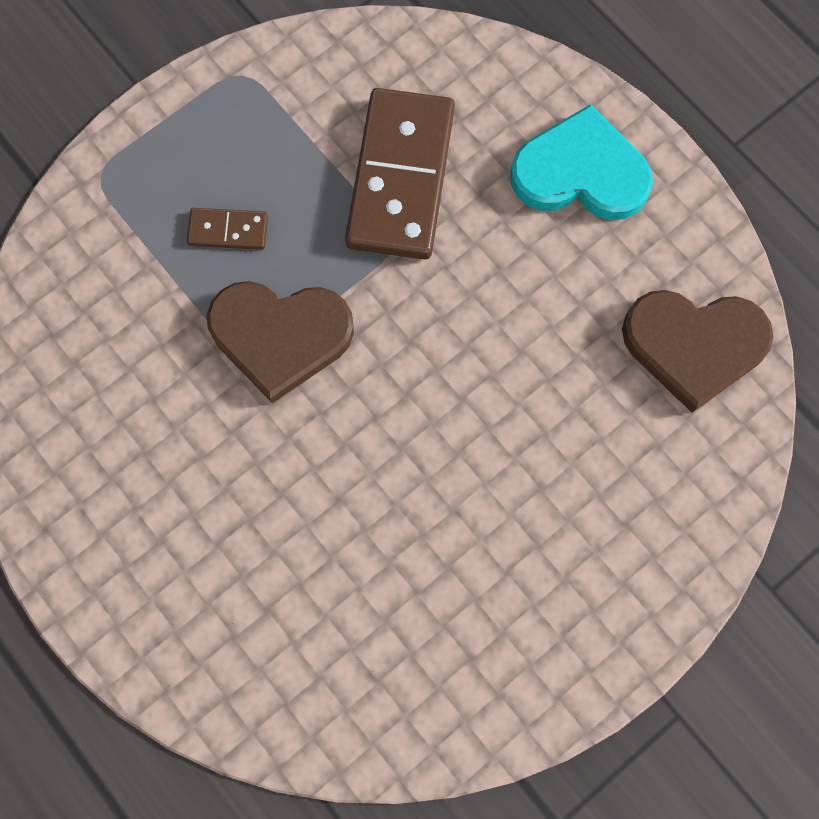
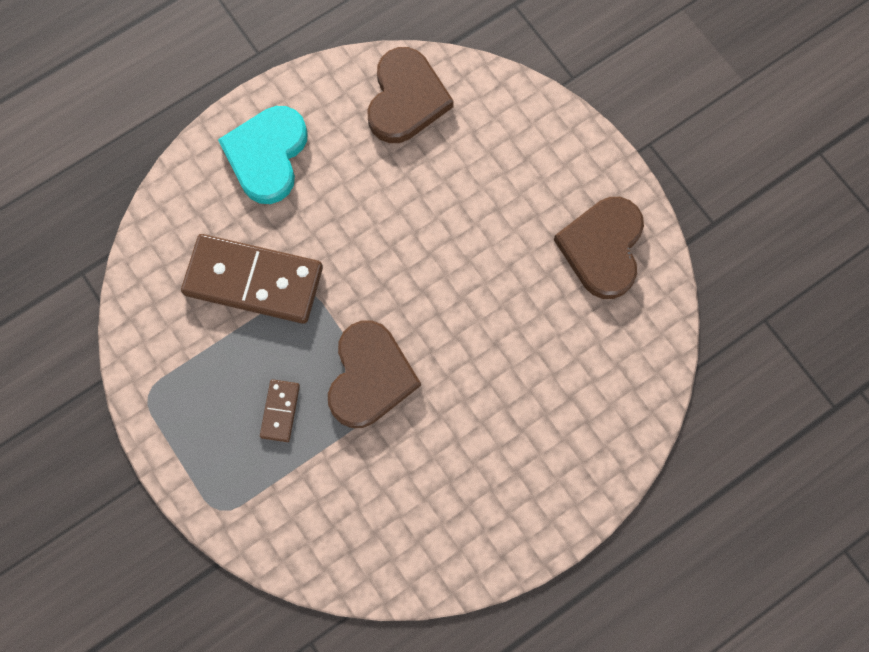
camera: 85 degrees left, 0 degrees up
none -> brown heart [554,197,644,299]

